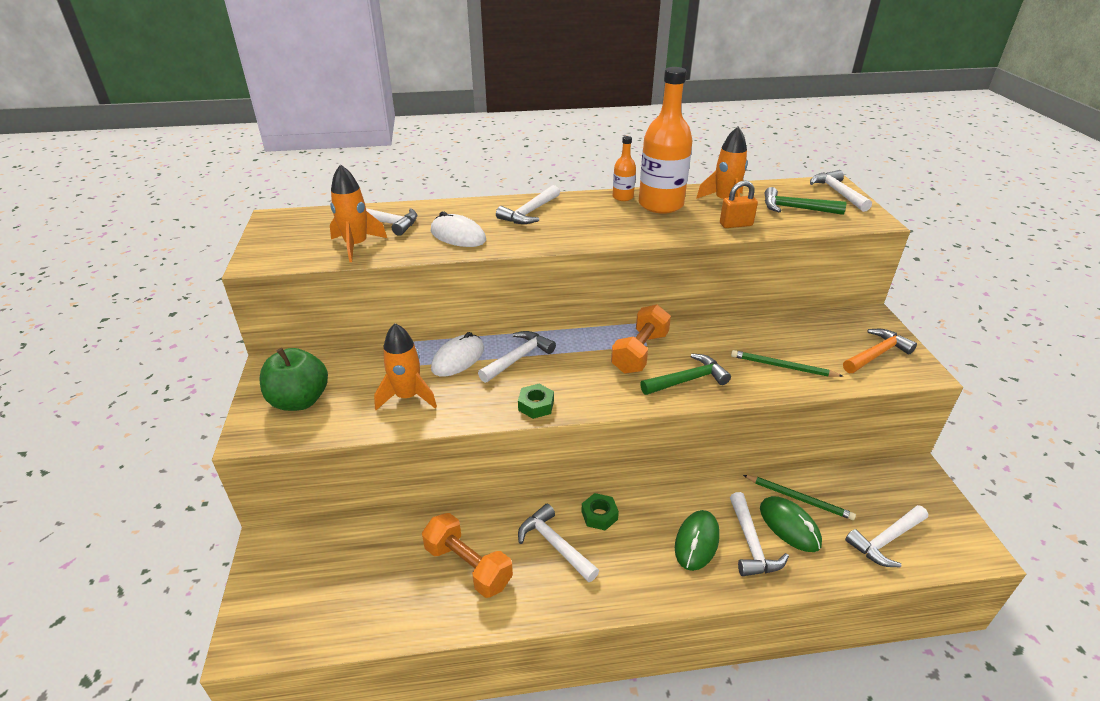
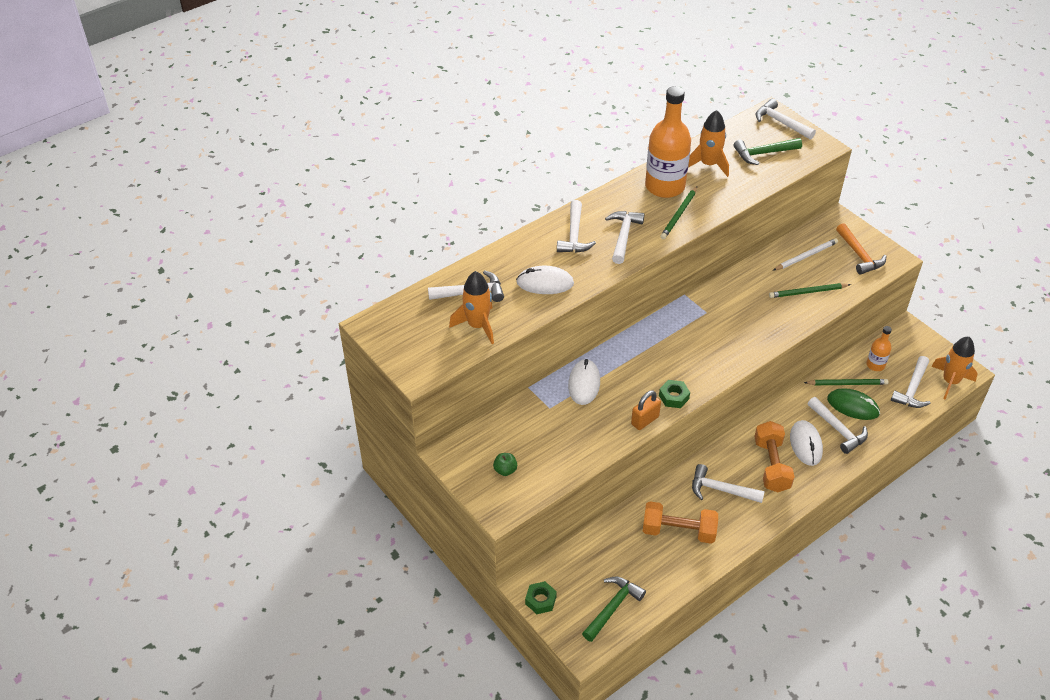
camera: 30 degrees left, 10 degrees up
green apple [259,348,328,411] -> green apple [493,453,517,476], size x0.45
orange rocket [374,323,437,410] -> orange rocket moved to [931,336,978,400]
white hammer [478,331,556,383] -> white hammer moved to [605,211,645,264]
green nut [581,493,619,530] -> green nut moved to [525,581,557,614]
orange dumbbell [611,305,671,374] -> orange dumbbell moved to [754,421,794,492]
orange bottle [613,136,636,201] -> orange bottle moved to [867,326,892,371]
green hammer [640,354,731,395] -> green hammer moved to [582,577,646,642]
green mouse [675,510,720,571] -> white mouse [790,420,823,466]
orange padlock [720,180,758,228] -> orange padlock moved to [631,390,661,430]
orange hammer [843,329,917,373] -> orange hammer turned 135 degrees clockwise [836,223,887,275]
none -> green pencil [660,186,697,239]
none -> white pencil [774,238,838,270]

